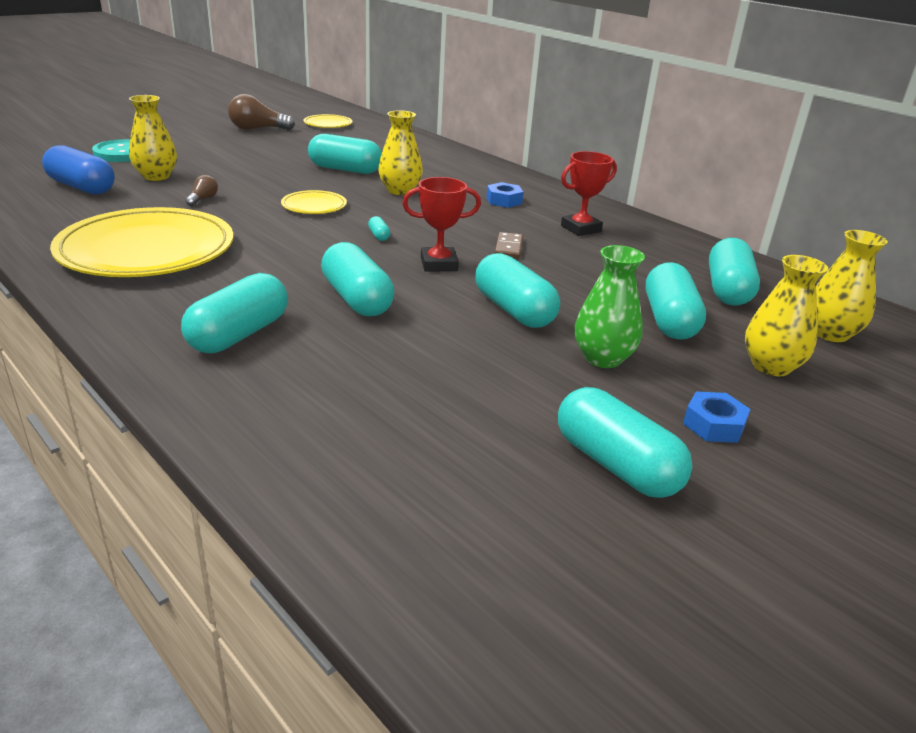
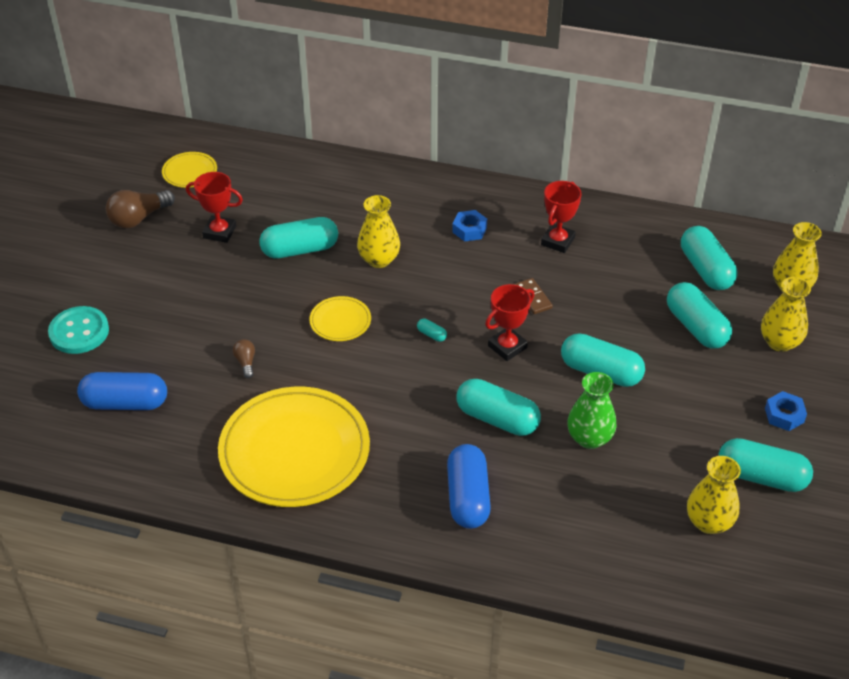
camera: 30 degrees left, 15 degrees up
yellow vase [129,95,177,181] -> yellow vase moved to [687,456,741,534]
turquoise capsule [181,273,288,353] -> blue capsule [447,444,491,529]
green vase [575,245,645,368] -> green vase moved to [567,372,617,449]
none -> red trophy [186,172,243,243]

